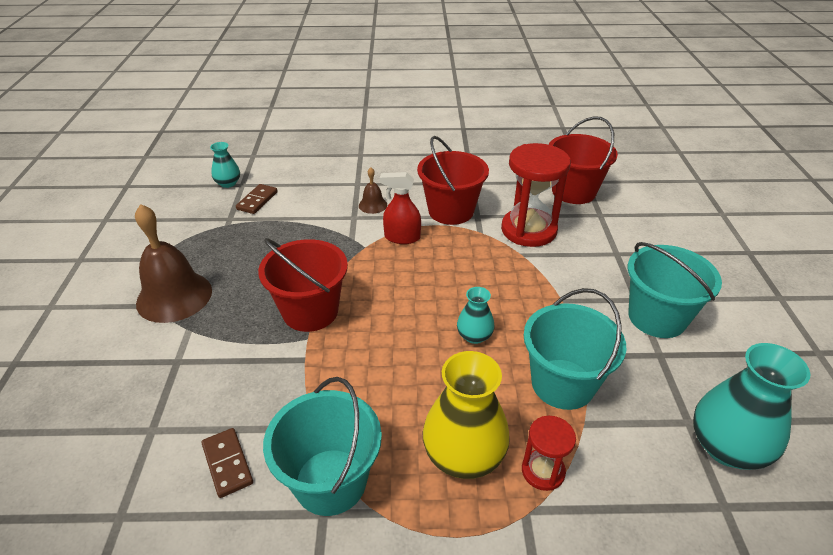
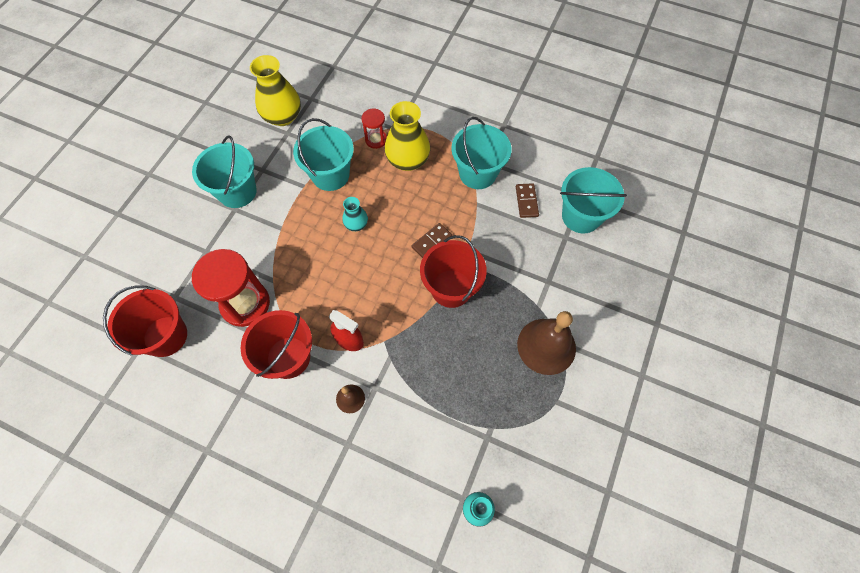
camera: 155 degrees left, 25 degrees up
brown domino [236,184,278,214] -> brown domino moved to [412,223,452,258]
turquoise vase [693,343,810,470] -> yellow vase [250,55,301,126]
none -> turquoise bucket [560,167,627,233]

